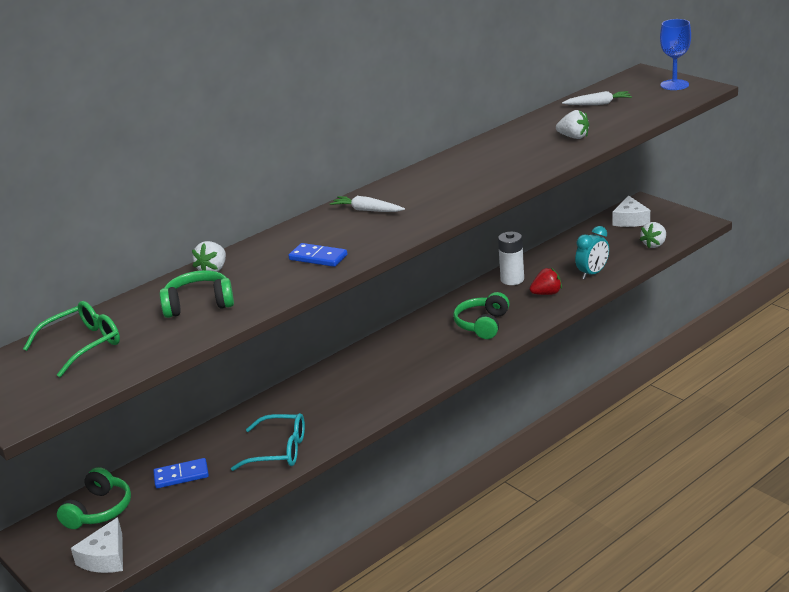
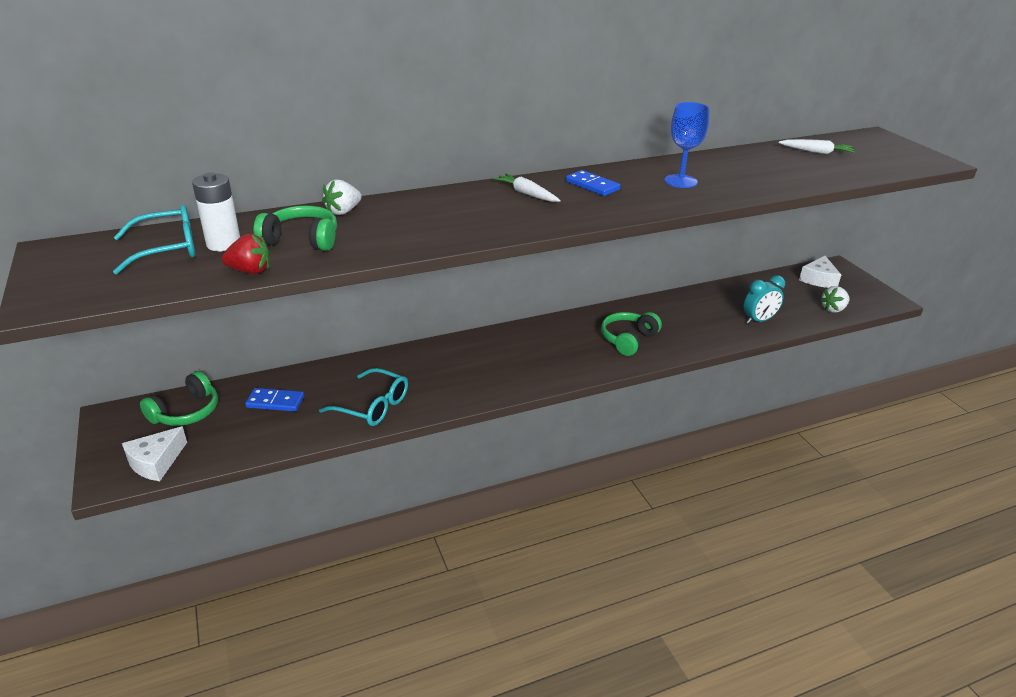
camera: 15 degrees right, 5 degrees up
green glasses [23,301,120,378] -> turquoise glasses [113,205,195,274]
blue domino [289,243,347,267] -> blue domino moved to [566,170,620,196]
white battery [498,232,524,285] -> white battery moved to [192,172,240,251]
red strawberry [530,268,562,295] -> red strawberry moved to [222,234,270,274]
white strawberry [556,110,589,139] -> none
blue goblet [660,19,691,90] -> blue goblet moved to [664,102,710,188]

